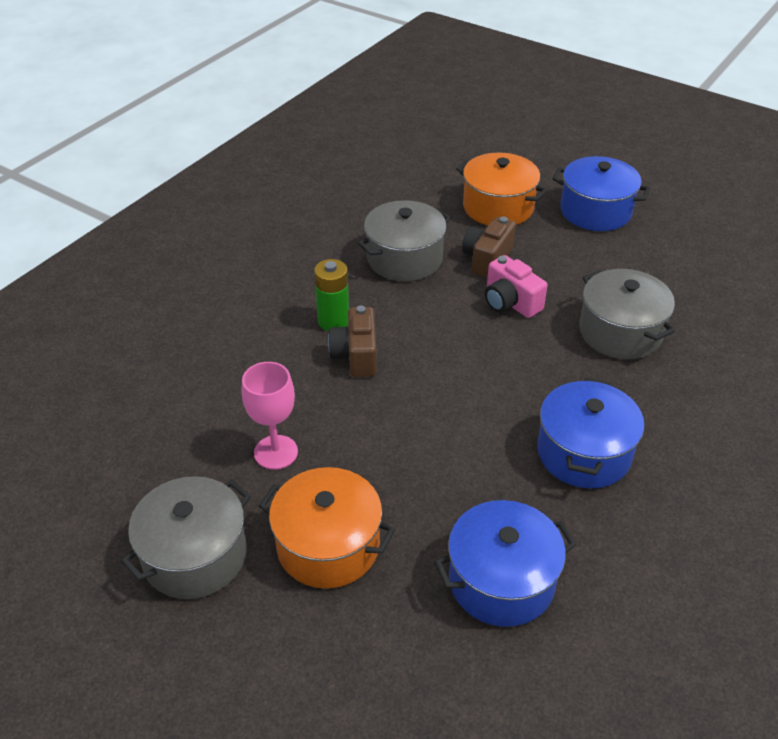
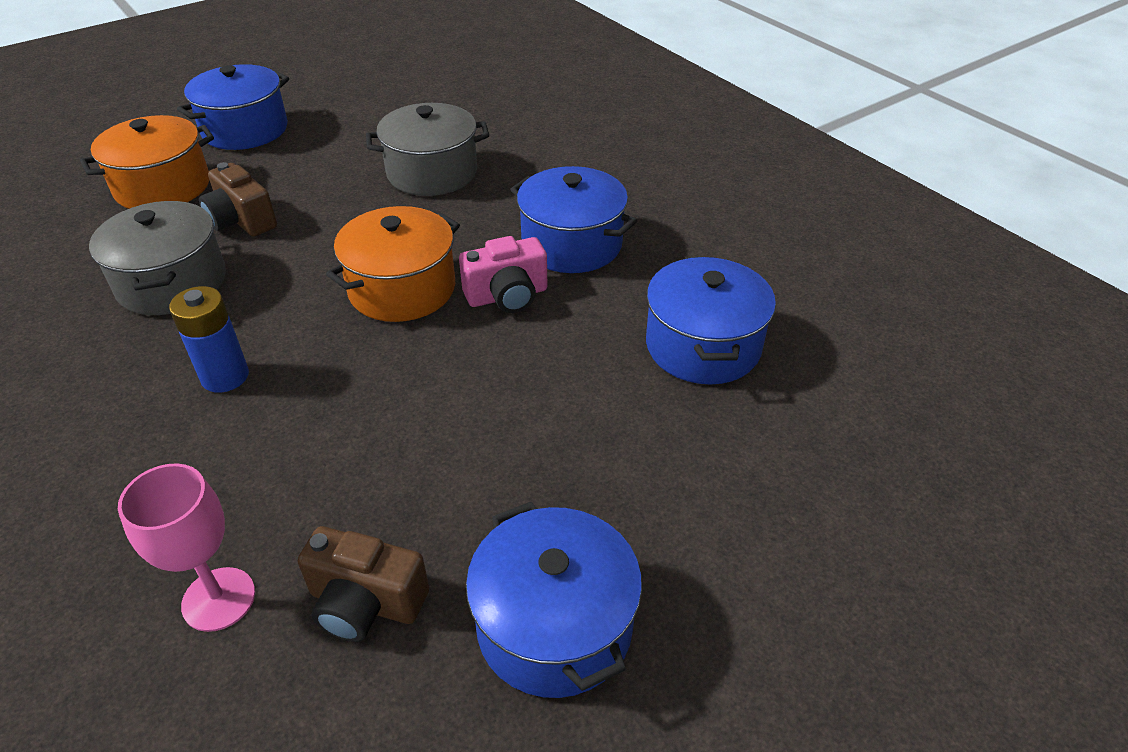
camera: 70 degrees left, 0 degrees up
grey pot [121,476,251,599] -> blue pot [466,502,642,698]
pink goblet [242,362,298,470] -> pink goblet moved to [118,463,255,632]
orange pot [259,467,395,589] -> orange pot moved to [326,206,460,322]
green battery [314,259,349,331] -> blue battery [169,286,249,393]
brown camera [328,305,377,377] -> brown camera moved to [298,526,429,642]
pink camera [485,255,548,318] -> pink camera moved to [459,236,547,313]

